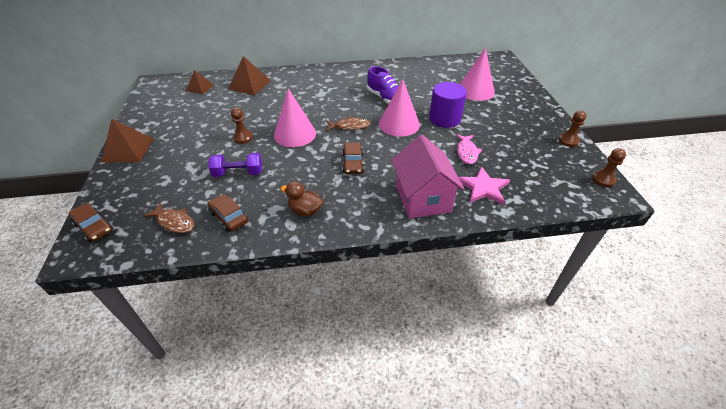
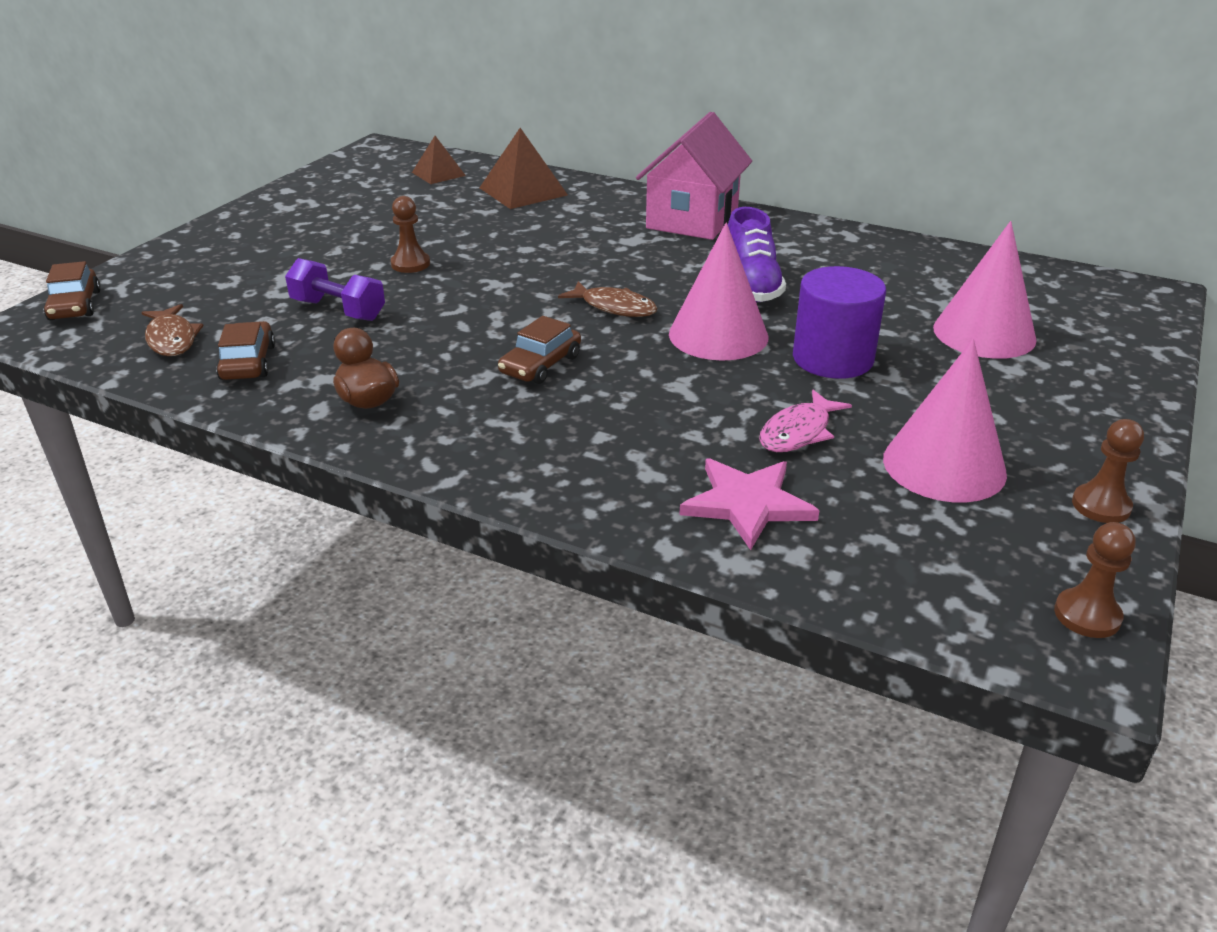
camera: 35 degrees right, 10 degrees down
brown pyramid [101,119,153,162] -> none
pink cone [274,89,316,147] -> pink cone moved to [883,339,1007,503]
pink house [391,135,465,219] -> pink house moved to [636,112,752,240]

